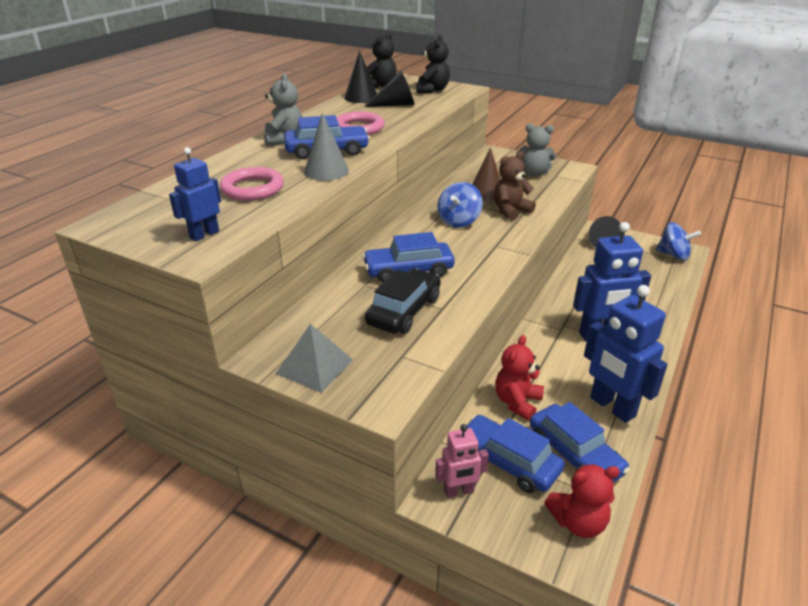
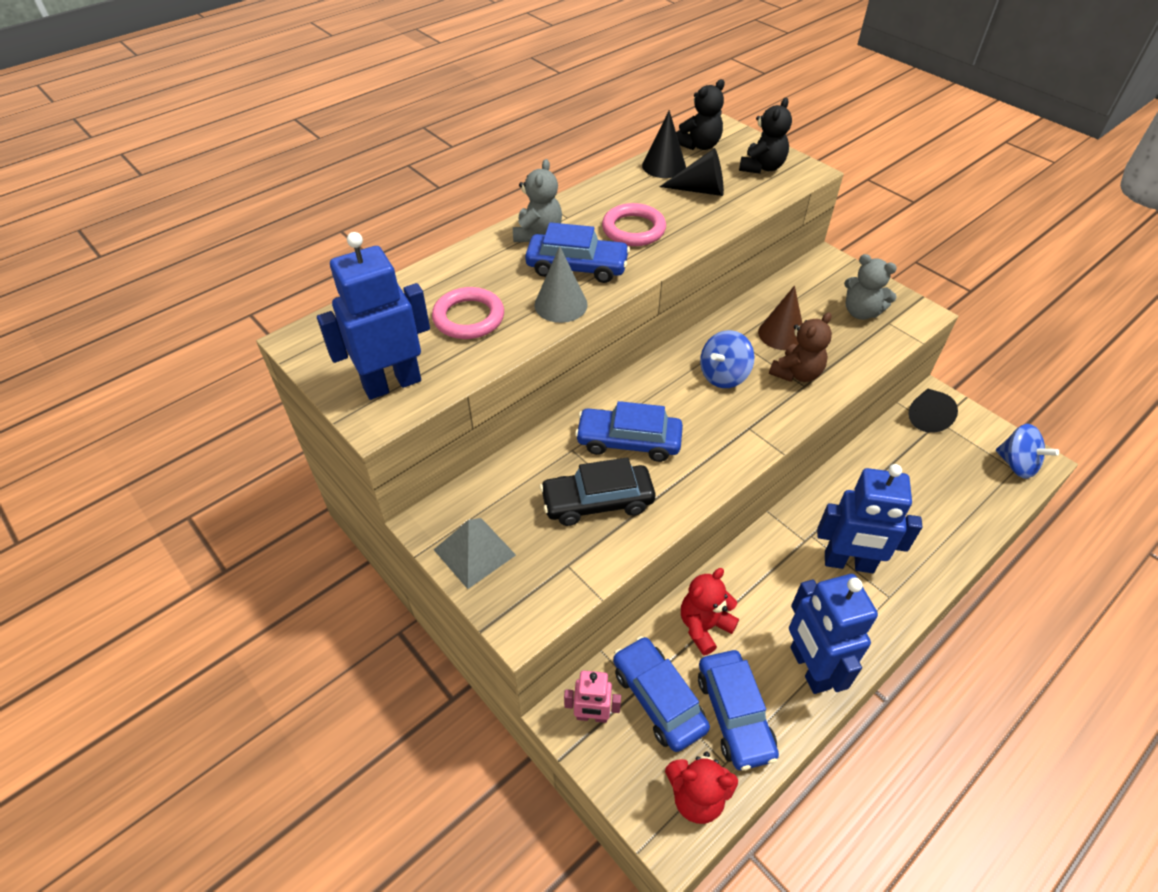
camera: 20 degrees right, 15 degrees up
blue robot [169,147,221,241] -> blue robot [317,232,430,400], size x1.80
black car [365,268,441,334] -> black car turned 150 degrees counterclockwise [540,457,656,526]
brown teddy bear [494,151,536,221] -> brown teddy bear turned 150 degrees clockwise [769,312,832,382]

